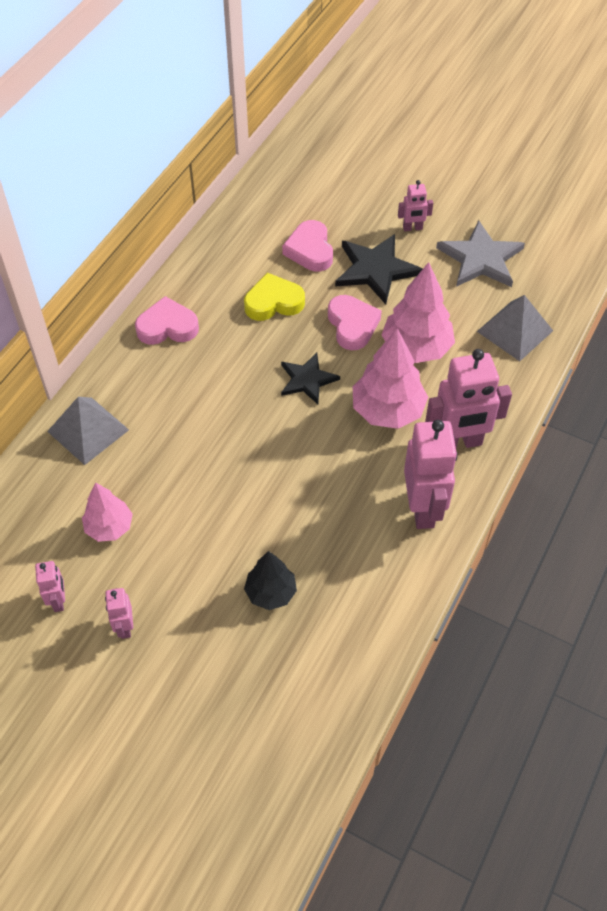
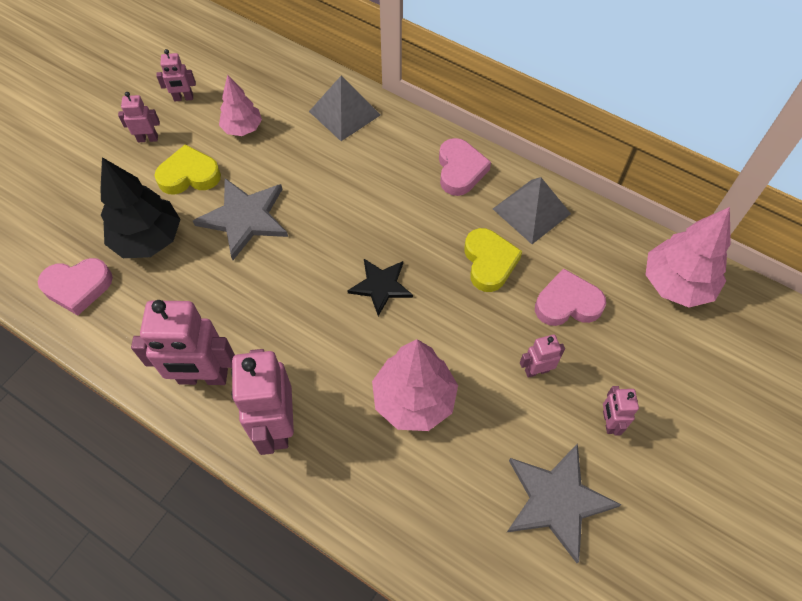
camera: 95 degrees right, 5 degrees up
black tree [244,551,297,610] -> black tree [100,157,181,258], size x1.61
pink heart [328,295,382,350] -> pink heart moved to [38,258,113,316]
black star [335,234,422,304] -> pink robot [520,334,565,378]
pink tree [353,328,428,429] -> pink tree moved to [645,207,731,308]
grey pyramid [477,295,553,361] -> grey pyramid moved to [493,177,571,244]
none -> yellow heart [154,144,221,195]
none -> grey star [193,178,288,260]

